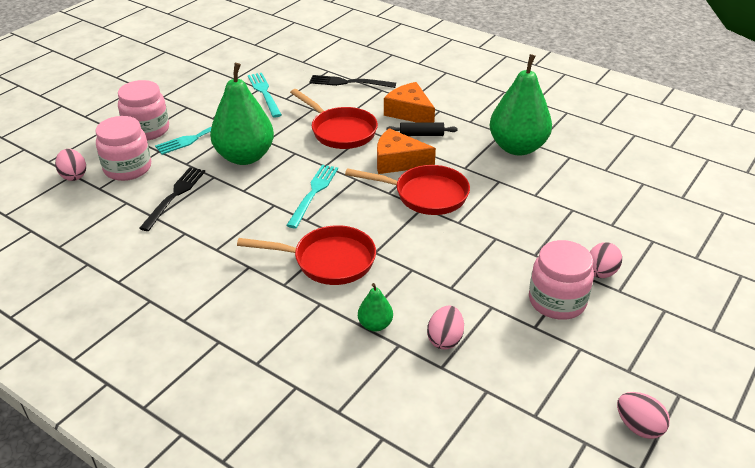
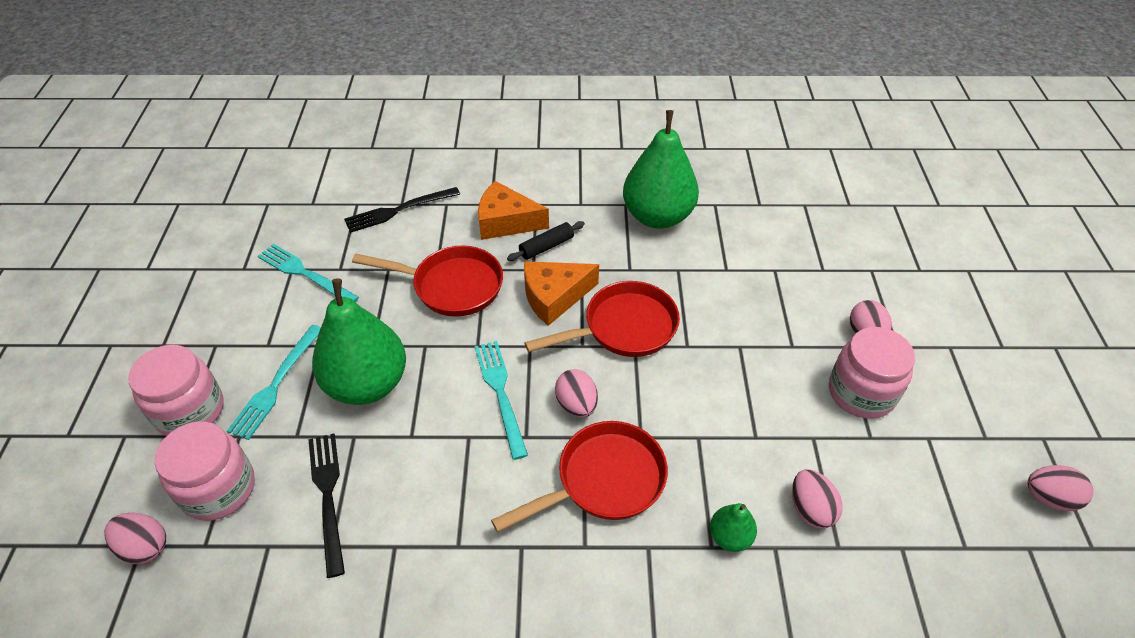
camera: 35 degrees left, 10 degrees up
none -> pink egg [555,369,598,417]

